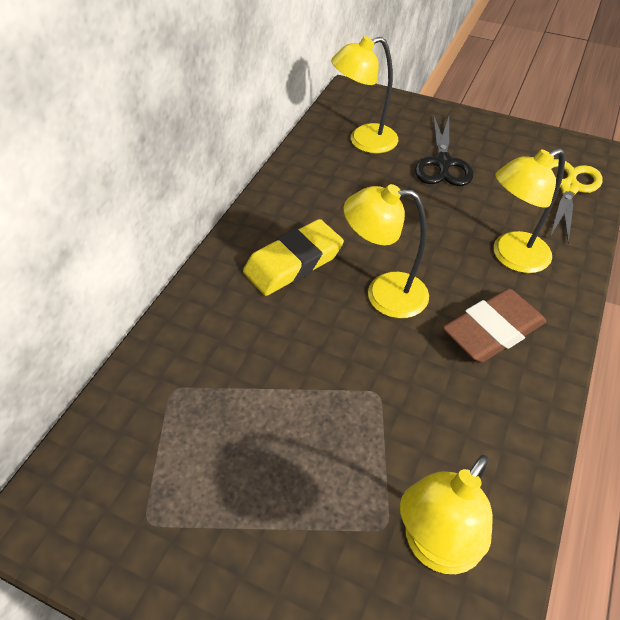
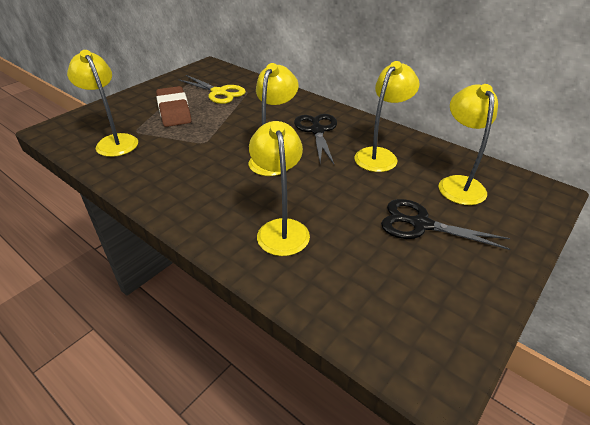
camera: 105 degrees right, 10 degrees down
yellow eraser [243,219,344,296] -> black scissors [294,114,337,164]
brown eraser [442,288,546,363] -> brown eraser moved to [156,86,191,127]
yellow scissors [550,159,603,244] -> yellow scissors moved to [178,75,246,104]
none -> yellow lamp [354,61,420,172]

